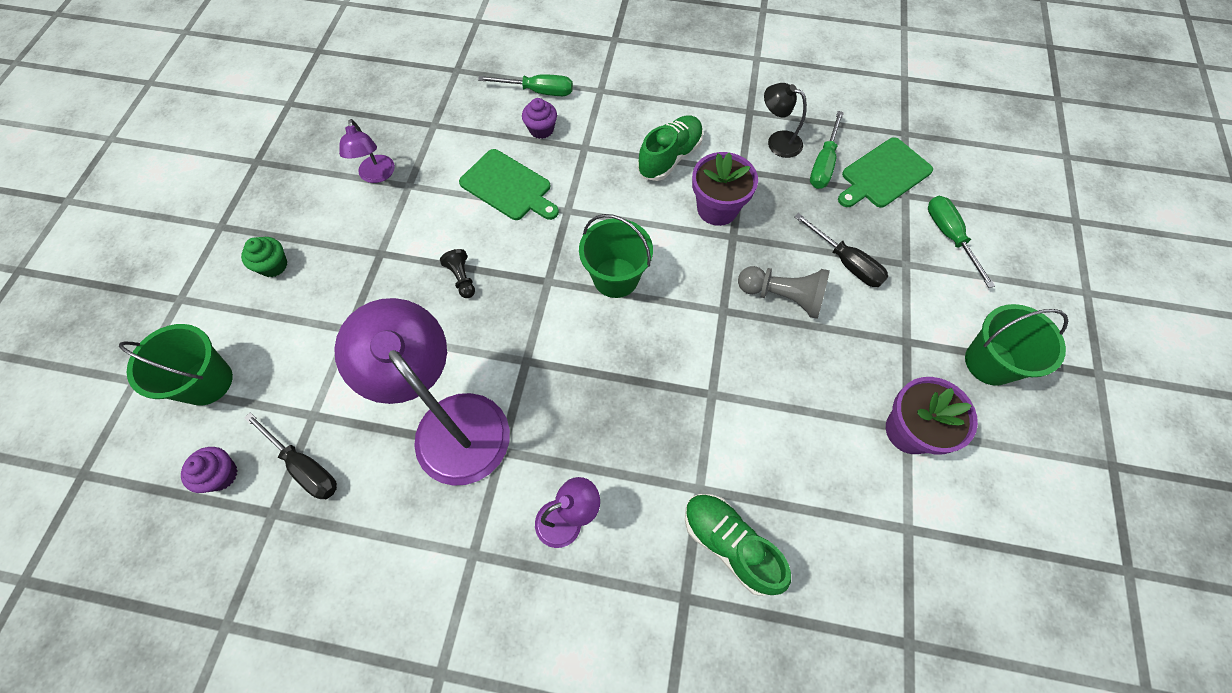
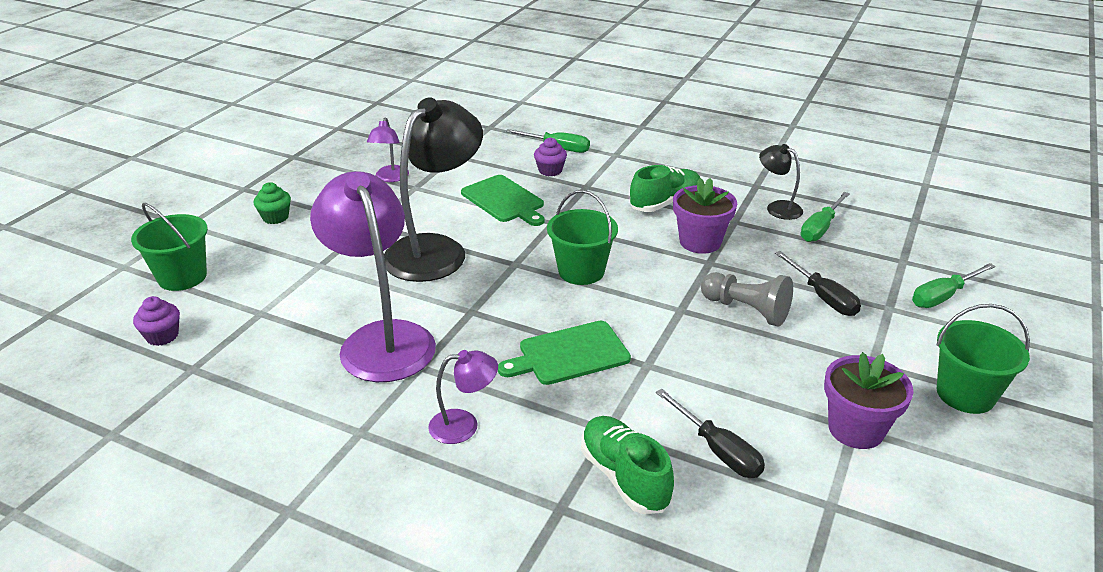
camera: 15 degrees right, 30 degrees down
black screwdriver [244,412,337,499] -> black screwdriver moved to [656,389,765,478]
black pawn [440,249,475,298] -> black lamp [384,97,483,282]
green cutting board [838,137,933,208] -> green cutting board moved to [498,321,631,385]
green screwdriver [928,196,995,288] -> green screwdriver turned 120 degrees counterclockwise [912,263,996,308]

